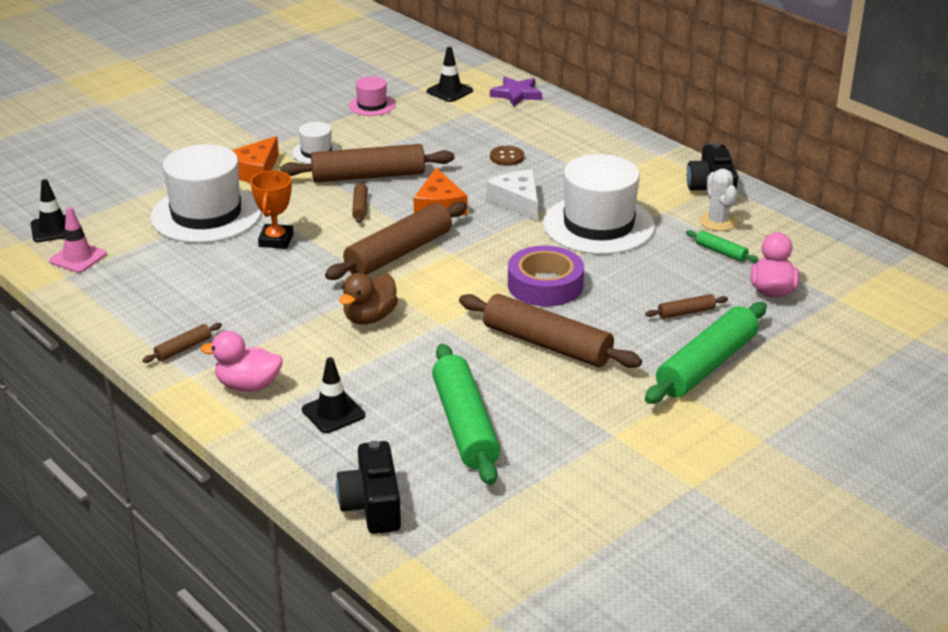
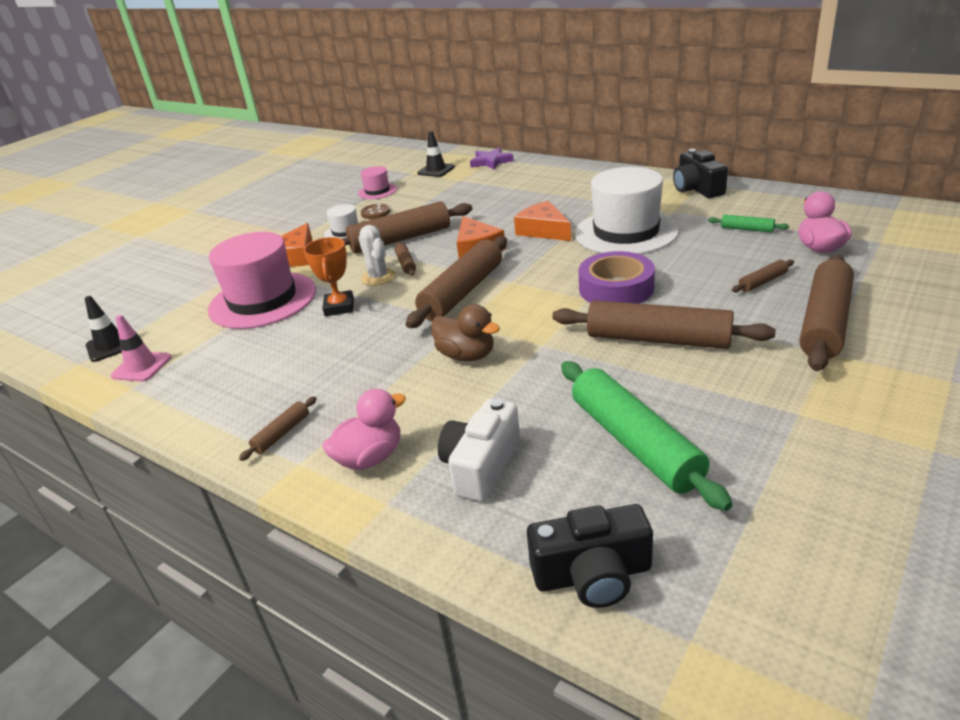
camera: 10 degrees left, 0 degrees up
white hat [150,144,262,243] -> pink hat [208,232,316,329]
pink duck [200,331,283,392] -> pink duck turned 150 degrees clockwise [322,389,406,470]
black traffic cone [302,357,365,433] -> white camera [438,399,520,502]
black camera [336,441,401,534] -> black camera turned 75 degrees counterclockwise [527,504,653,608]
brown duck [339,273,398,324] -> brown duck turned 75 degrees counterclockwise [431,304,500,361]
white cheese [487,170,538,221] -> orange cheese [514,201,571,241]
brown button [490,146,524,166] -> brown button moved to [361,204,390,219]
green rolling pin [645,302,767,404] -> brown rolling pin [800,254,854,371]
white cactus [700,169,737,231] -> white cactus moved to [359,225,396,286]

